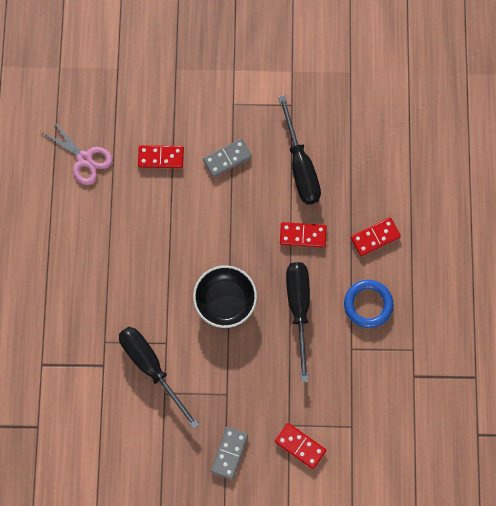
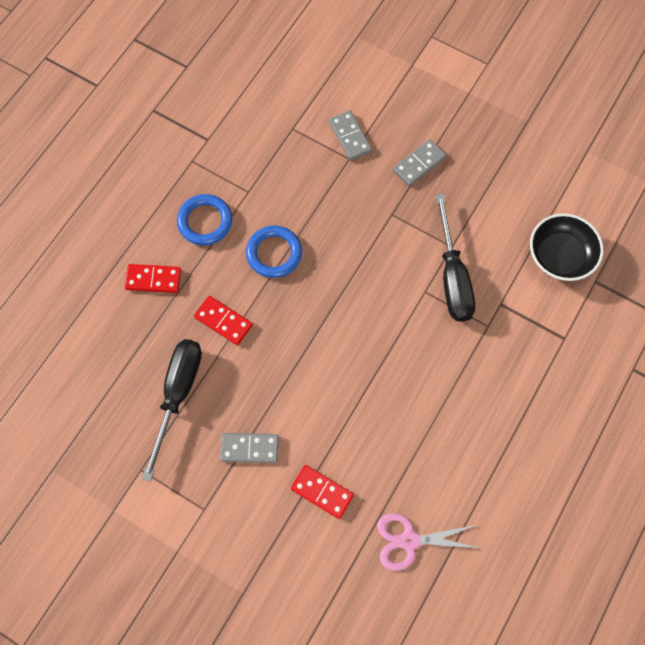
camera: 150 degrees left, 5 degrees down
pink scissors [41,120,112,185] -> pink scissors turned 75 degrees counterclockwise [377,513,479,571]
black bowl [193,265,257,328] -> black bowl moved to [530,213,604,281]
red domino [275,423,326,469] -> grey domino [329,111,372,161]
black screwdriver [286,262,310,382] -> blue ring [246,225,302,278]

